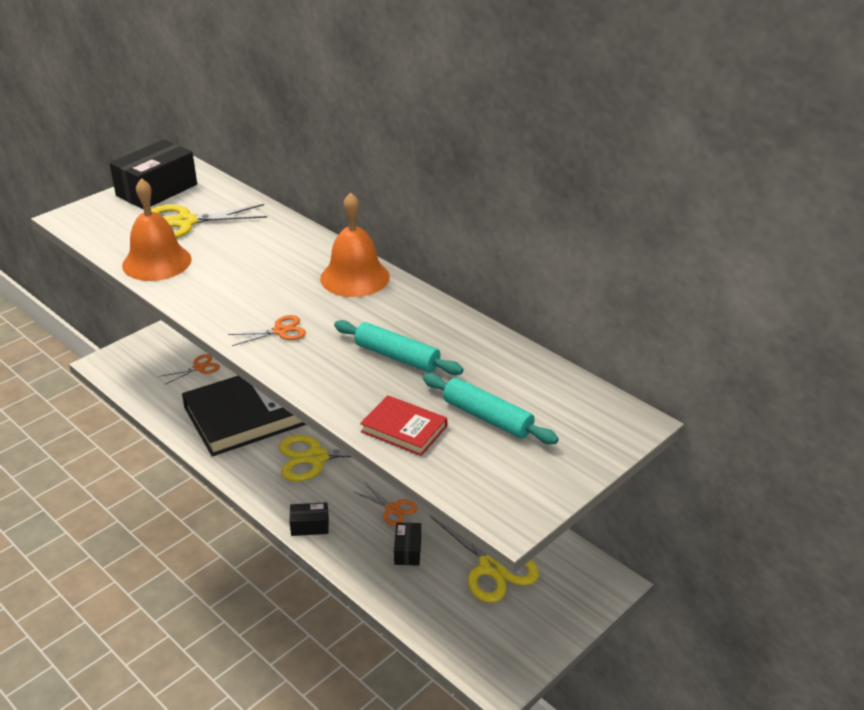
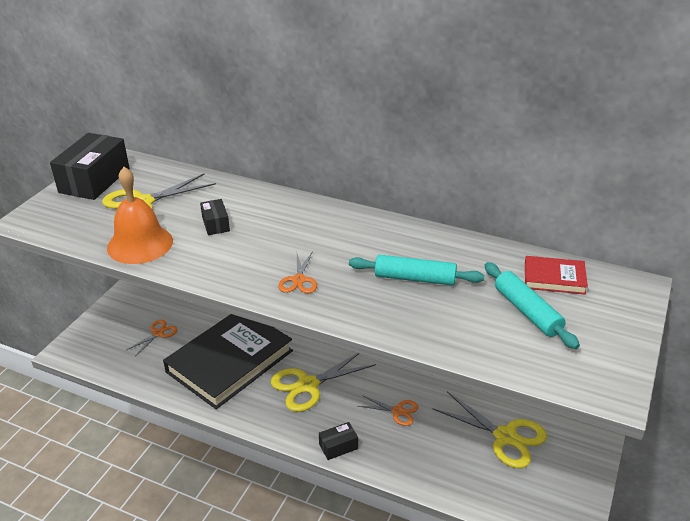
camera: 20 degrees left, 0 degrees up
orange scissors [228,315,306,346] -> orange scissors turned 135 degrees clockwise [278,251,317,293]
orange bell [320,192,390,297] -> none
red book [360,395,447,456] -> red book moved to [525,256,588,295]
black box [394,522,421,566] -> black box moved to [200,199,230,235]
turquoise rolling pin [423,373,559,444] -> turquoise rolling pin turned 45 degrees clockwise [484,262,580,349]

